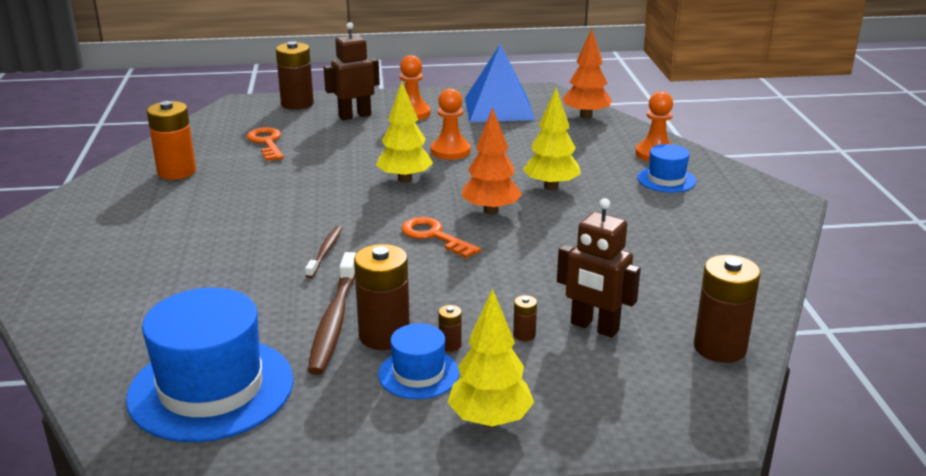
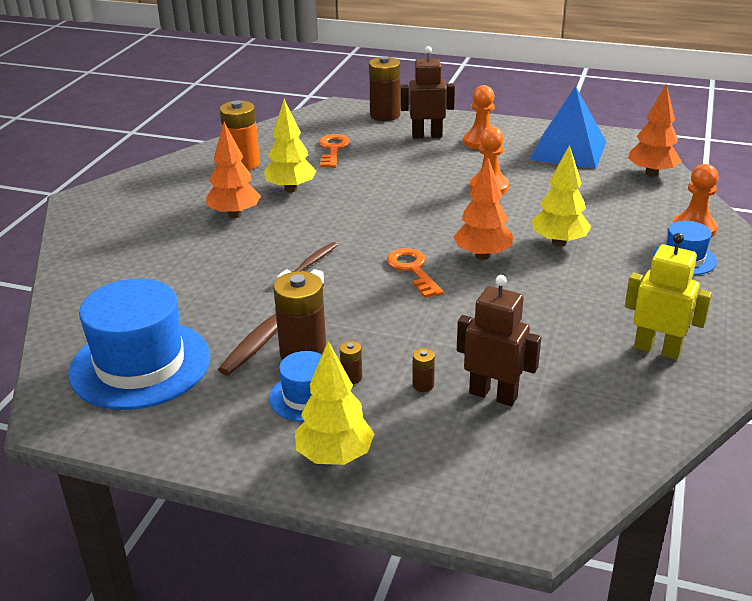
camera: 25 degrees right, 5 degrees up
yellow tree [376,82,433,183] -> yellow tree moved to [264,99,316,192]
brown robot [557,198,641,338] -> brown robot turned 150 degrees clockwise [457,275,541,406]
brown battery [694,255,761,363] -> none
none -> orange tree [206,122,261,218]
none -> yellow robot [625,233,712,360]

